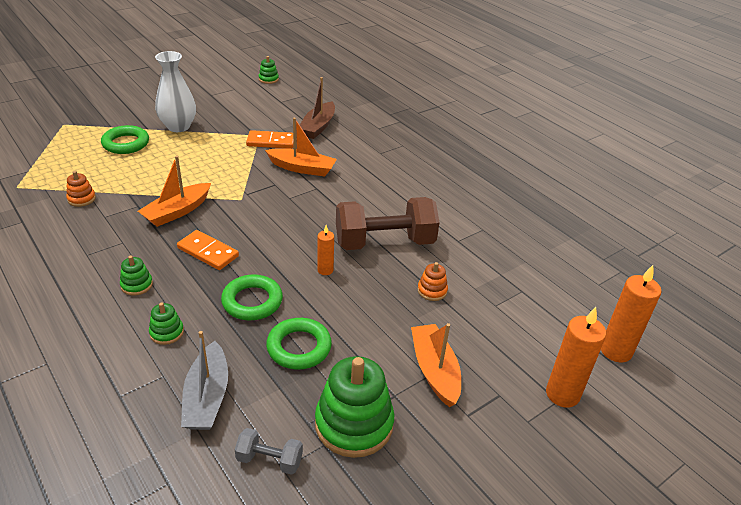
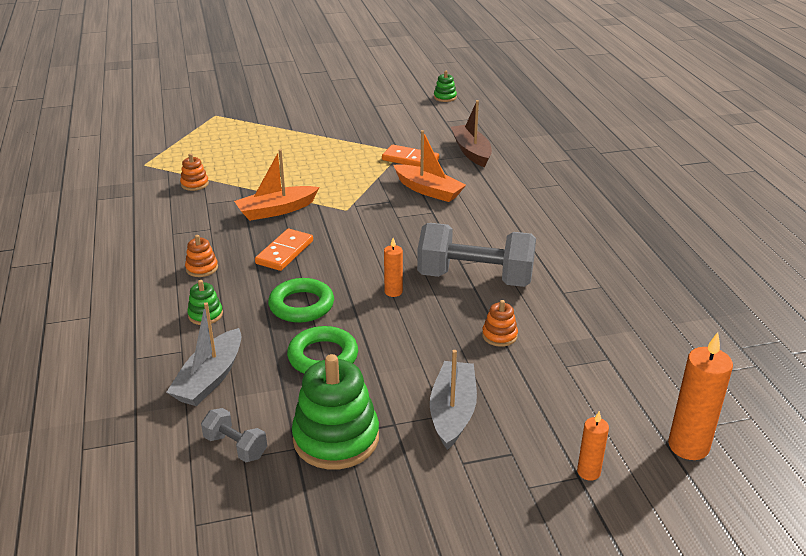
camera: 25 degrees right, 5 degrees down
green ring [101,125,149,154] -> none
green stacking toy [120,256,153,296] -> orange stacking toy [185,235,218,277]
white vase [155,51,196,132] -> none
orange domino [177,230,239,270] -> orange domino turned 60 degrees clockwise [255,229,313,271]
brown boat [300,77,335,139] -> brown boat turned 120 degrees clockwise [451,100,492,167]
brown dumbbell [336,197,440,250] -> grey dumbbell [417,223,536,287]
orange boat [411,323,461,407] -> grey boat [430,350,477,450]
orange candle [546,307,606,408] -> orange candle [577,411,609,481], size x0.56

